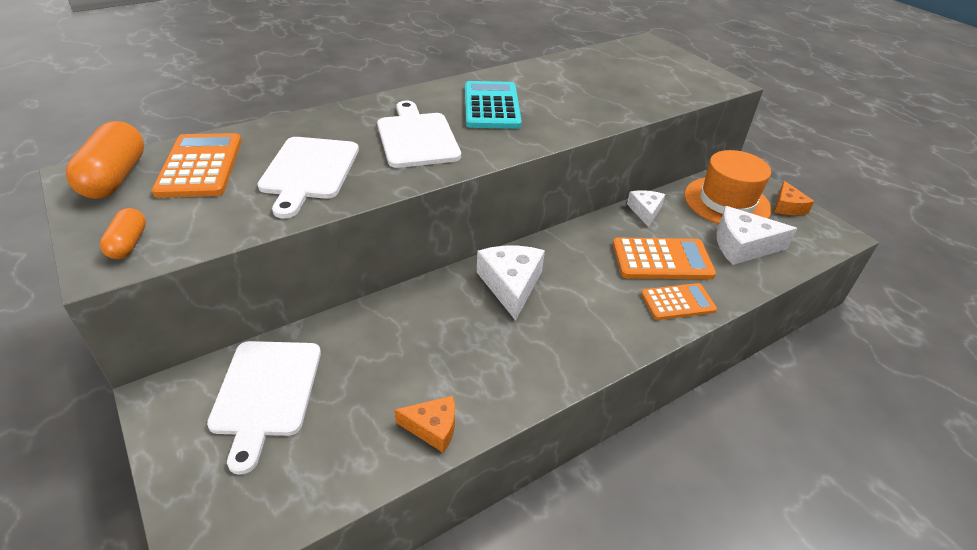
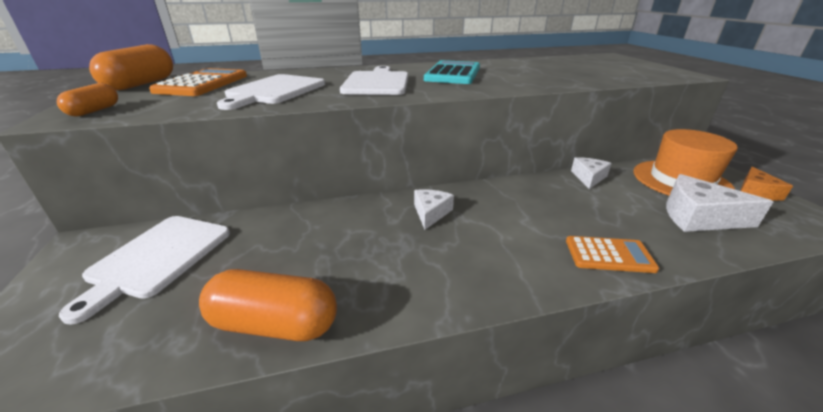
camera: 20 degrees right, 10 degrees down
orange cheese [395,396,455,453] -> orange capsule [199,269,337,341]
white cheese [477,246,545,321] -> white cheese [414,189,454,230], size x0.62
orange calculator [613,237,716,279] -> none

